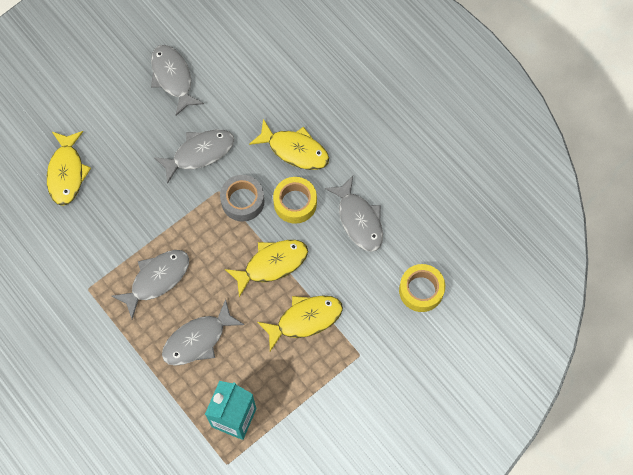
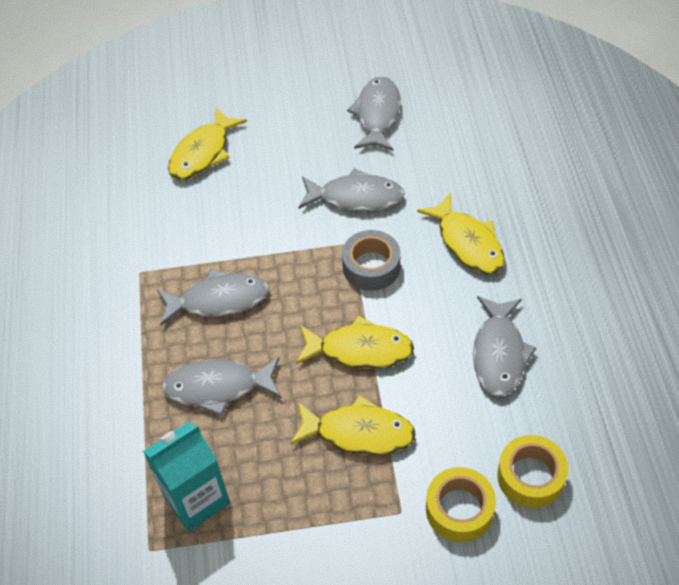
camera: 35 degrees right, 15 degrees down
yellow tape [273,177,317,224] -> yellow tape moved to [426,467,496,542]

